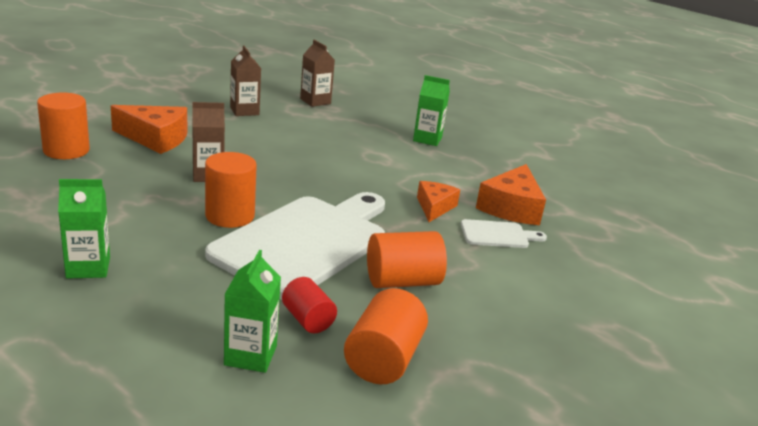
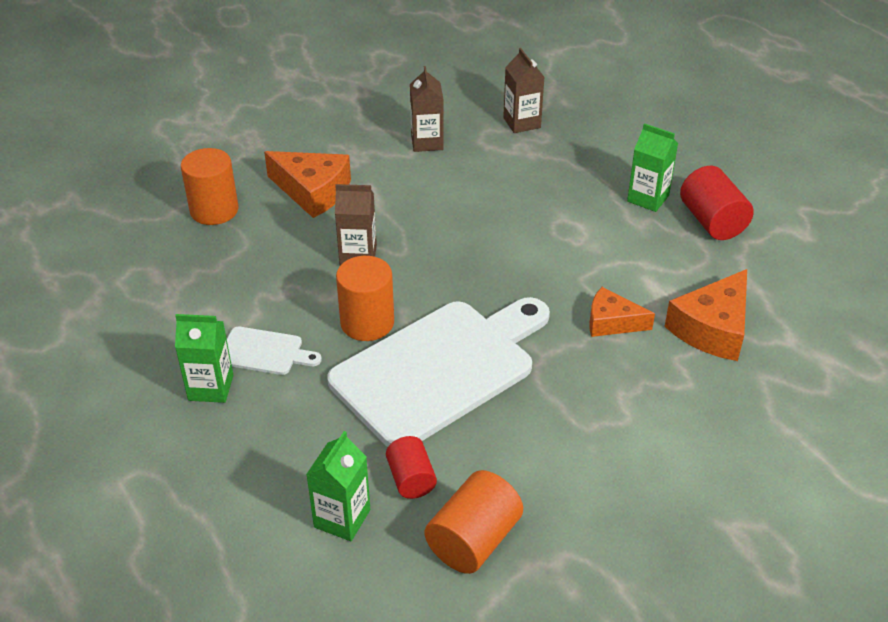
camera: 20 degrees right, 15 degrees up
orange cylinder [367,231,447,288] -> none
orange cheese [417,181,460,222] -> orange cheese turned 105 degrees counterclockwise [590,287,655,337]
white cutting board [461,219,547,248] -> white cutting board moved to [227,327,322,375]
none -> red cylinder [680,166,754,240]

